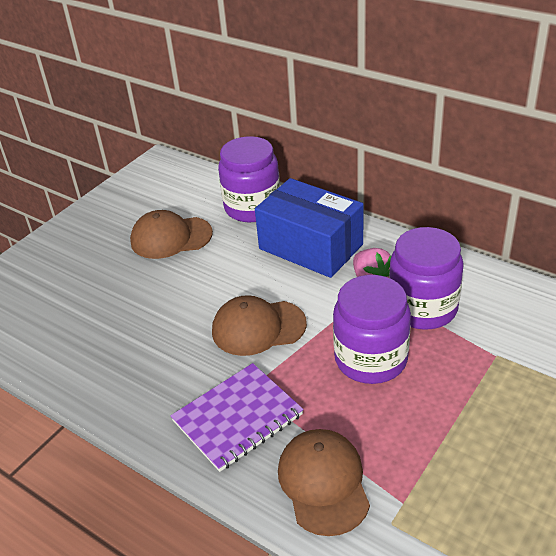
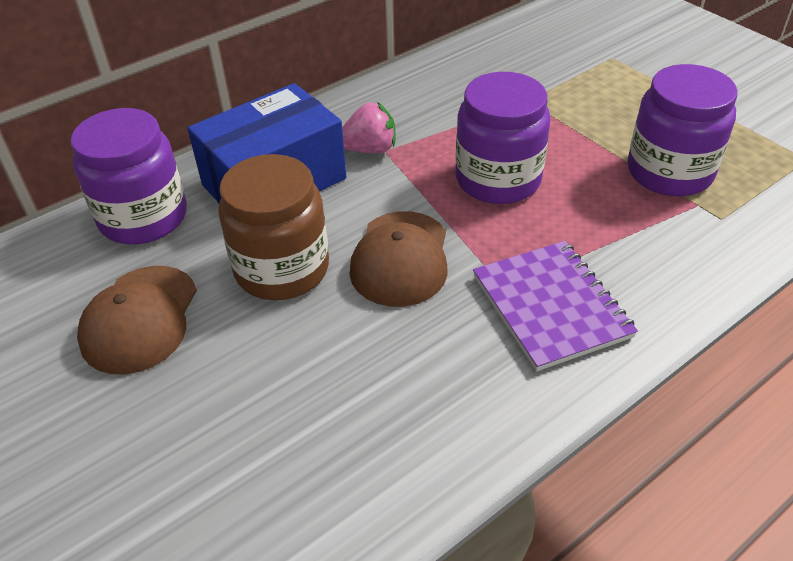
camera: 75 degrees left, 5 degrees up
brown cap [278,429,370,536] -> none
purple jar [389,227,464,330] -> purple jar moved to [627,64,738,196]
none -> brown jar [218,154,329,300]

